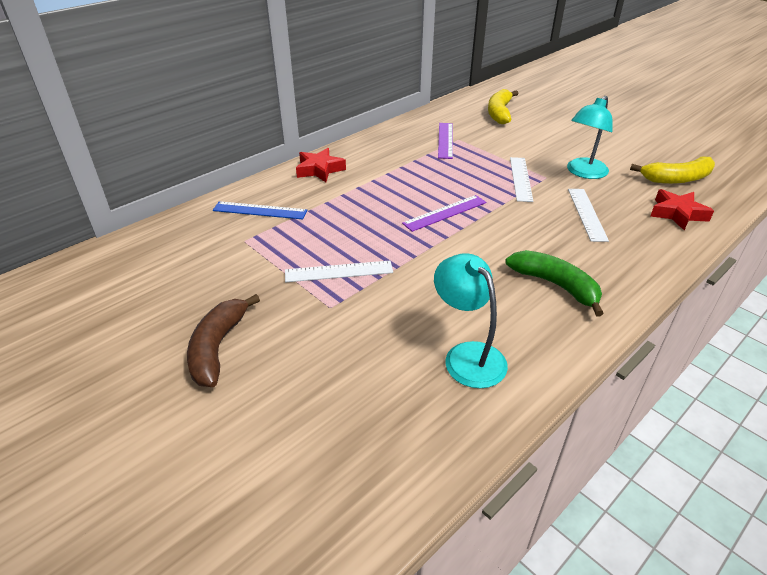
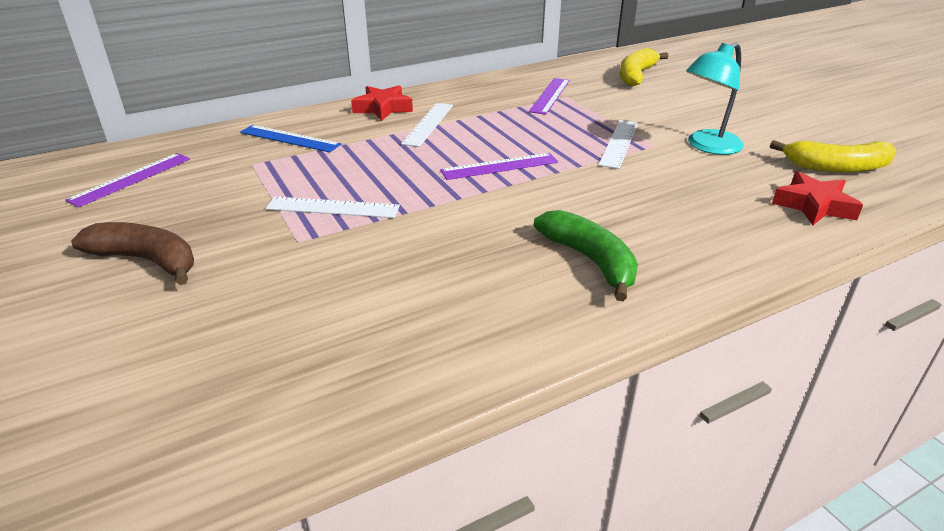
camera: 15 degrees right, 5 degrees down
brown banana [187,294,260,387] -> brown banana turned 90 degrees clockwise [71,222,194,285]
turquoise lamp [434,253,508,388] -> none
white ruler [568,189,609,242] -> white ruler moved to [401,103,453,147]
none -> purple ruler [65,153,190,208]

